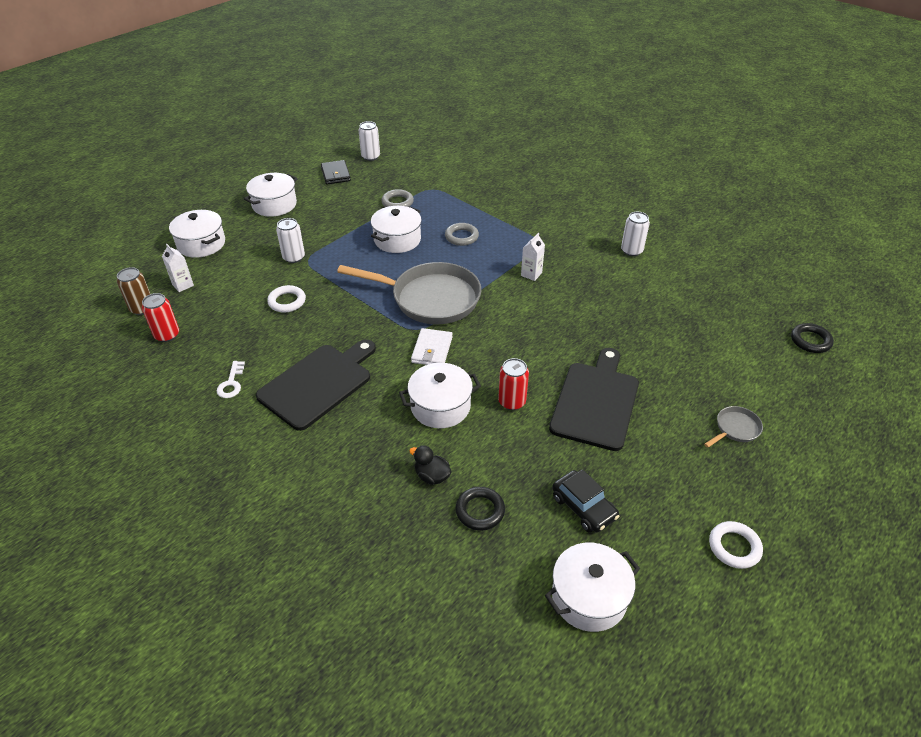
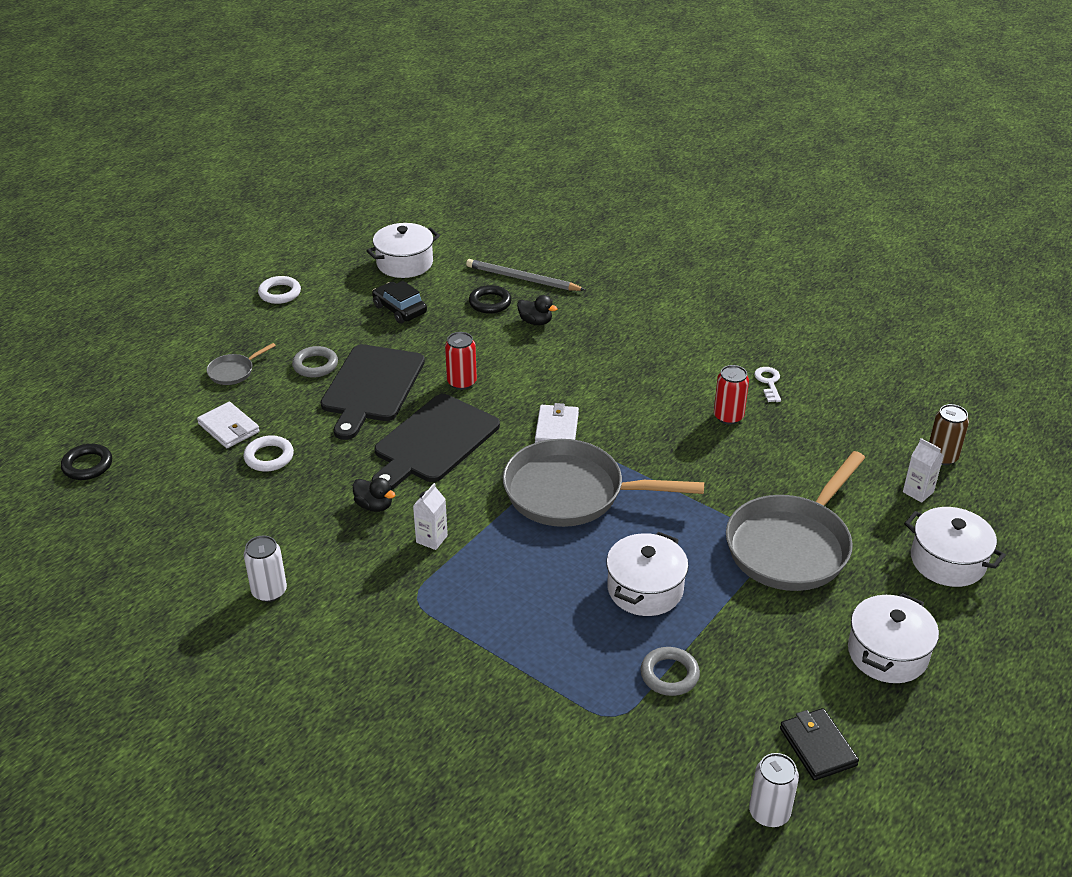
camera: 175 degrees right, 5 degrees down
red can [142,293,179,342] -> red can moved to [714,365,749,424]
black cutting board [256,339,376,431] -> black cutting board moved to [372,394,500,490]
white ring [267,285,306,312] -> white ring moved to [243,435,294,472]
white can [276,218,305,263] -> grey pan [726,451,865,591]
white pot [399,363,481,428] -> none
grey ring [445,223,479,246] -> grey ring moved to [292,346,338,378]
none -> white wallet [197,402,260,448]
none -> black duck [353,478,395,512]
none -> grey pencil [466,259,585,291]

